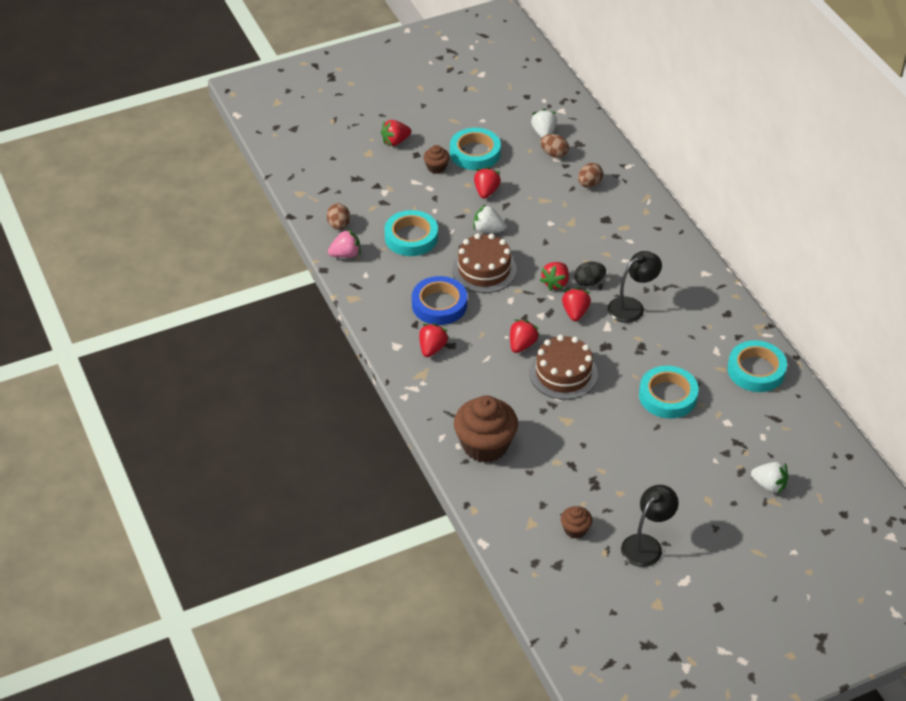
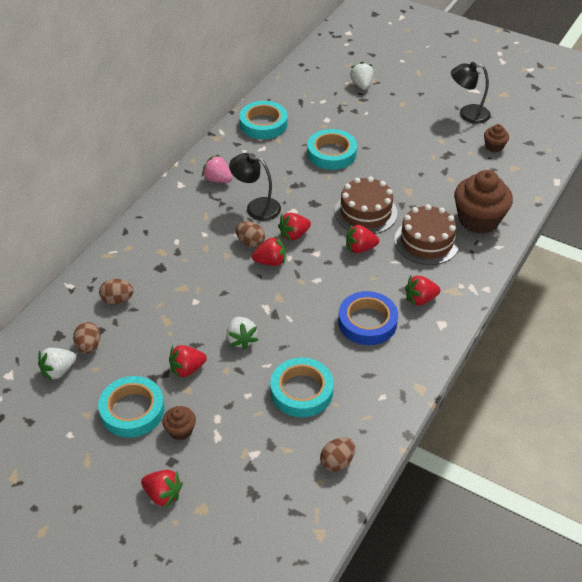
camera: 125 degrees left, 0 degrees up
pink strawberry [328,228,361,258] -> pink strawberry moved to [202,155,232,183]
brown cake [452,233,517,293] -> brown cake moved to [394,204,460,265]
black egg [575,262,606,287] -> brown egg [236,222,265,248]

